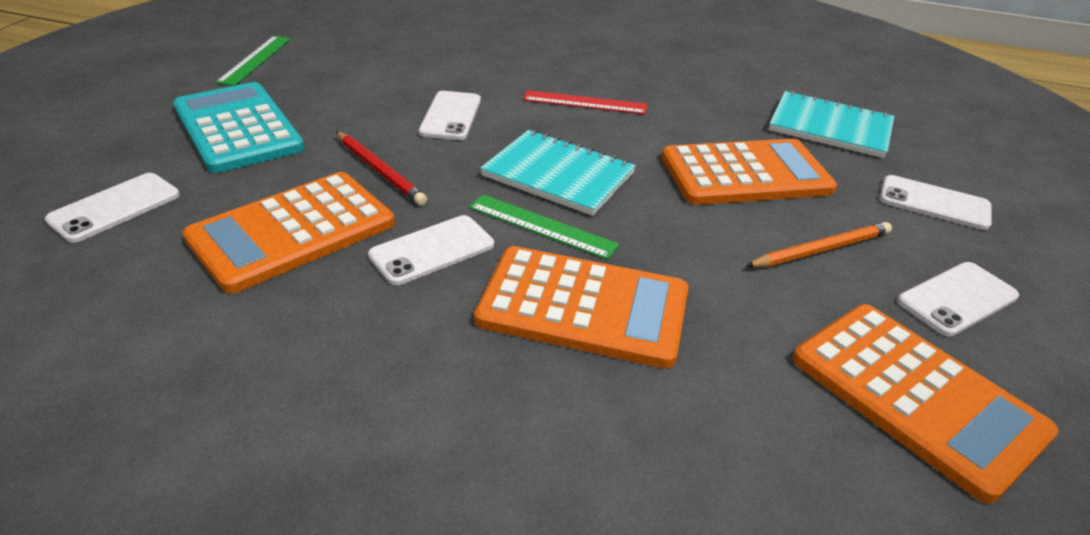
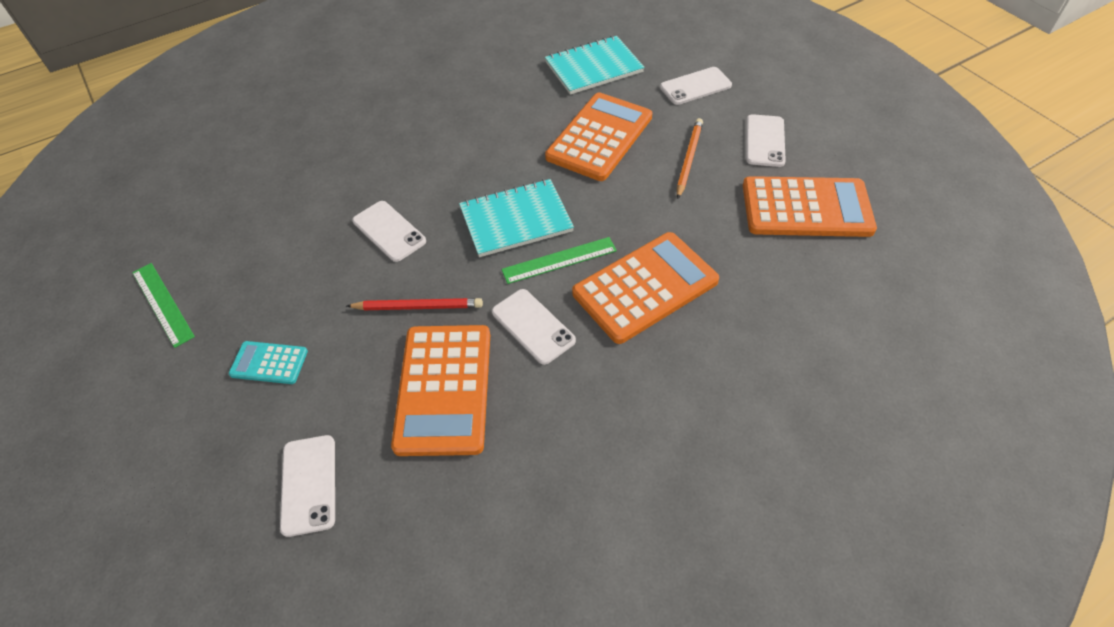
camera: 45 degrees left, 15 degrees up
turquoise calculator [173,82,305,173] -> turquoise calculator [229,341,308,384], size x0.49
white phone [368,215,494,285] -> white phone turned 45 degrees counterclockwise [492,289,576,365]
red ruler [523,90,647,114] -> none

